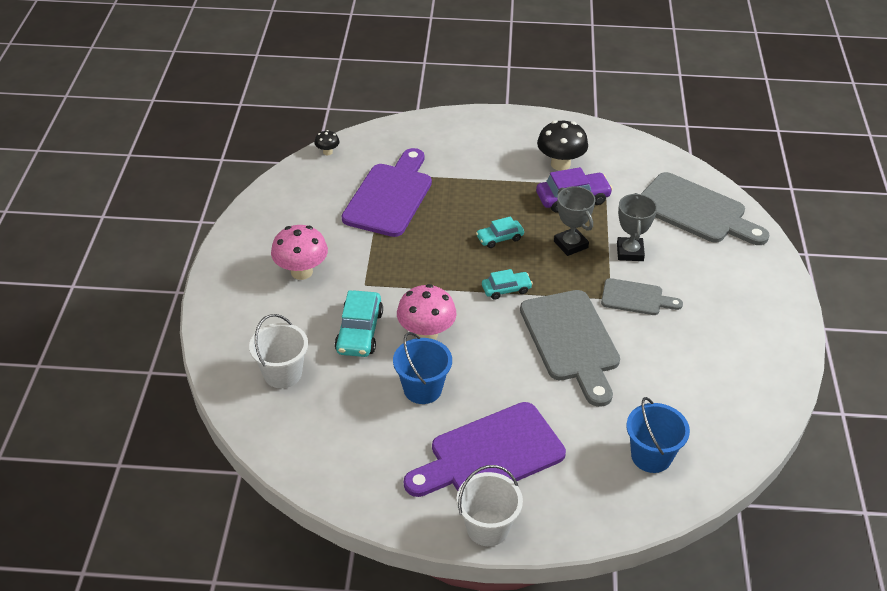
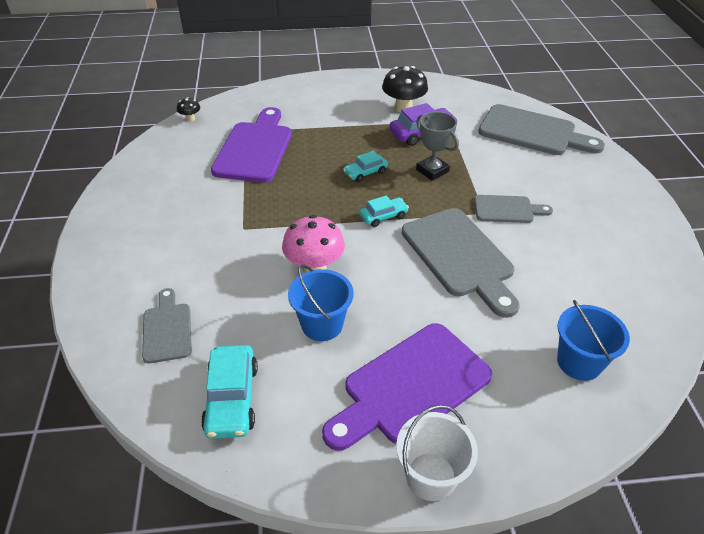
camera: 10 degrees left, 0 degrees up
white bucket [249,314,308,388] -> grey cutting board [142,288,192,363]
pink mushroom [271,225,328,280] -> none
turquoise car [335,290,383,357] -> turquoise car moved to [201,345,258,439]
grey trophy [617,193,657,261] -> none

